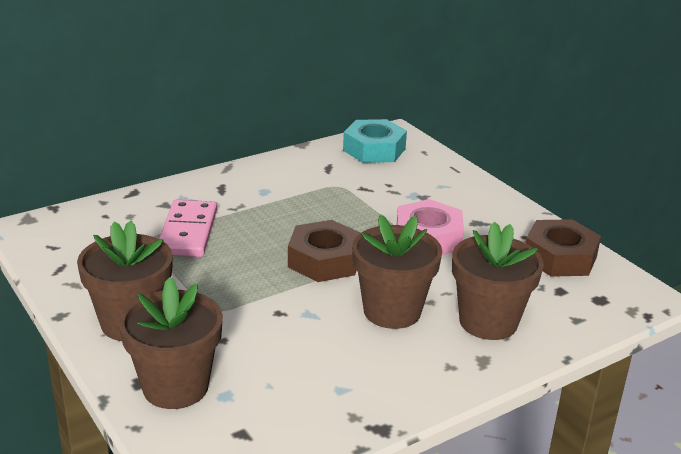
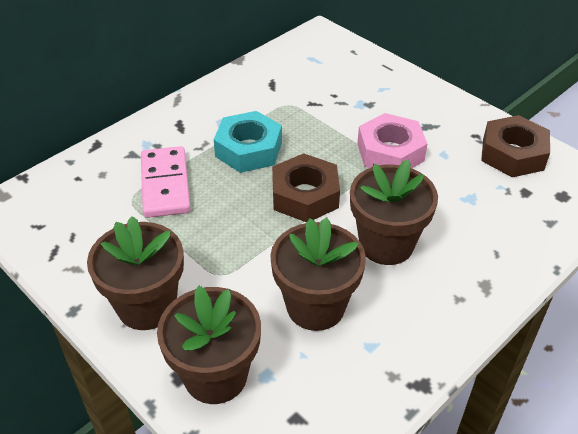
camera: 10 degrees left, 15 degrees up
turquoise nut [343,119,407,163] -> turquoise nut moved to [214,111,282,173]
brown flower pot [452,222,544,340] -> brown flower pot moved to [270,217,366,331]

